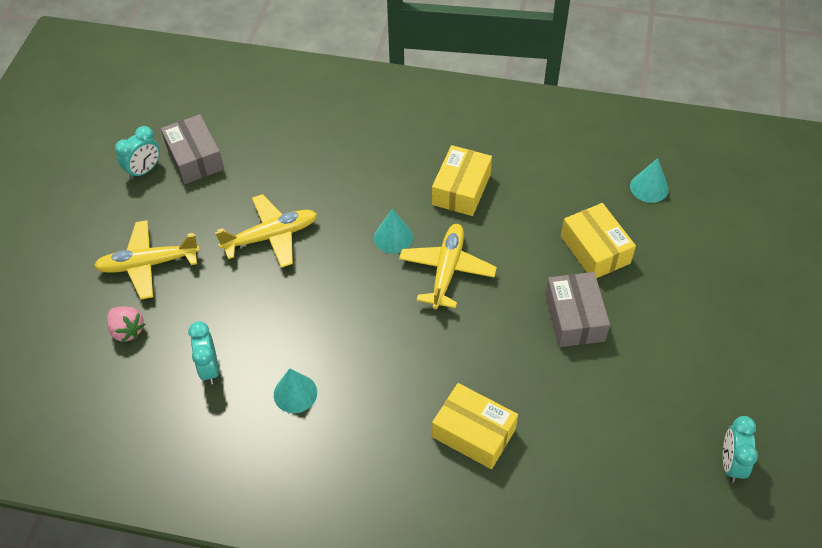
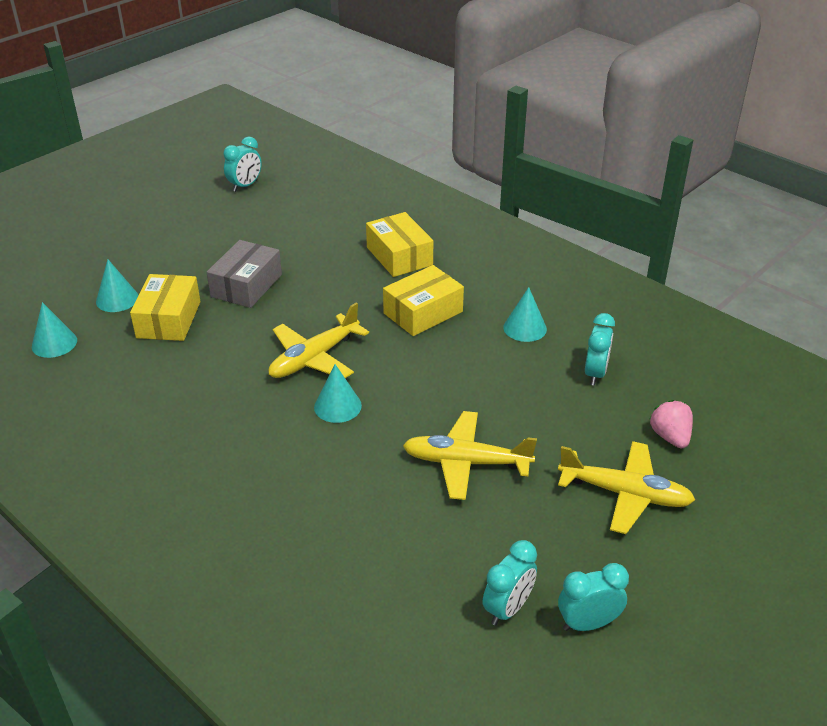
camera: 150 degrees left, 15 degrees down
grey box [161,114,224,184] -> turquoise clock [483,540,537,626]
yellow box [432,145,492,216] -> yellow box moved to [383,265,464,336]
none -> turquoise cone [96,259,138,312]

